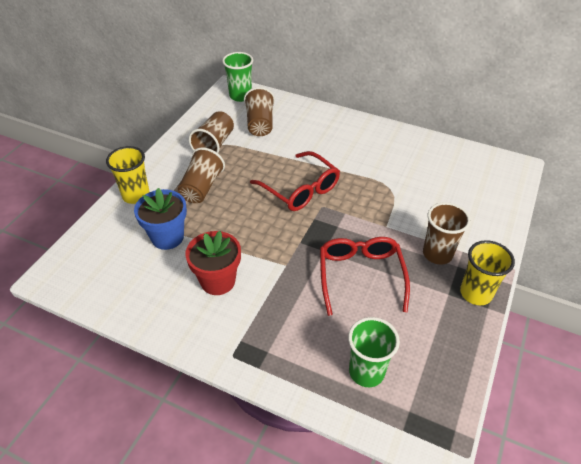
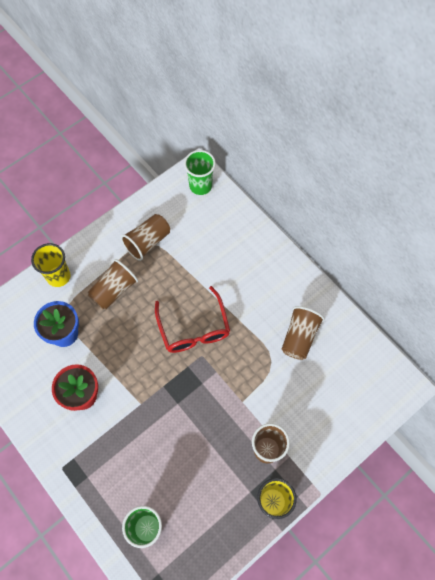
camera: 25 degrees right, 20 degrees up
brown cup [244,87,275,136] -> brown cup moved to [282,306,325,360]
red glasses [320,237,410,316] -> none

